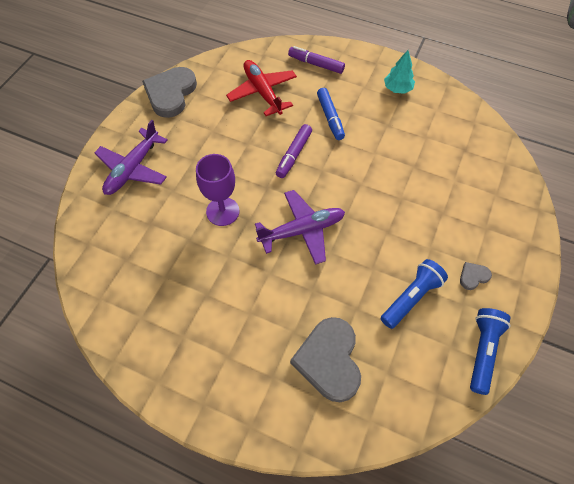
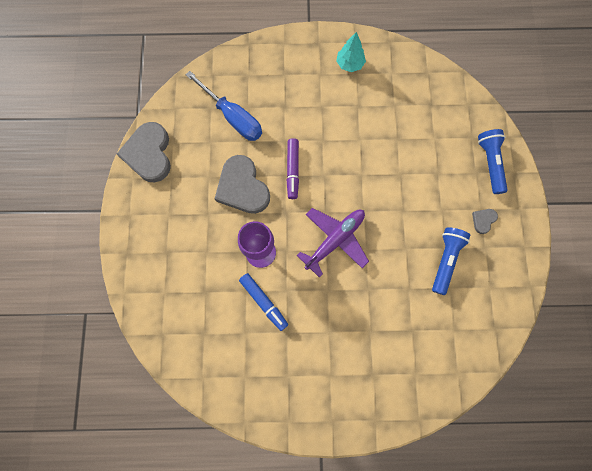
camera: 25 degrees left, 15 degrees up
purple plane [95,120,168,195] -> none
red plane [226,60,297,116] -> blue screwdriver [185,71,262,141]
purple marker [288,46,345,74] -> none
grey heart [290,317,361,402] -> grey heart moved to [215,155,270,214]
blue marker [317,88,345,140] -> blue marker moved to [239,273,288,331]
blue flashlight [470,308,511,395] -> blue flashlight moved to [478,129,507,194]

